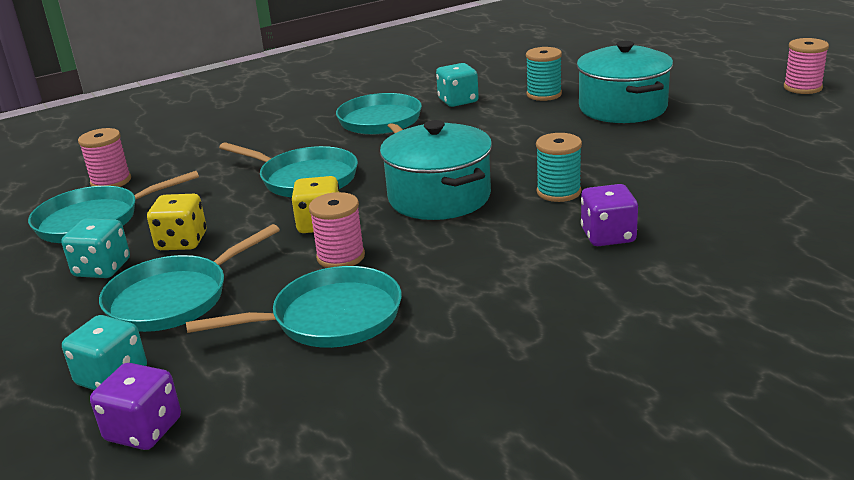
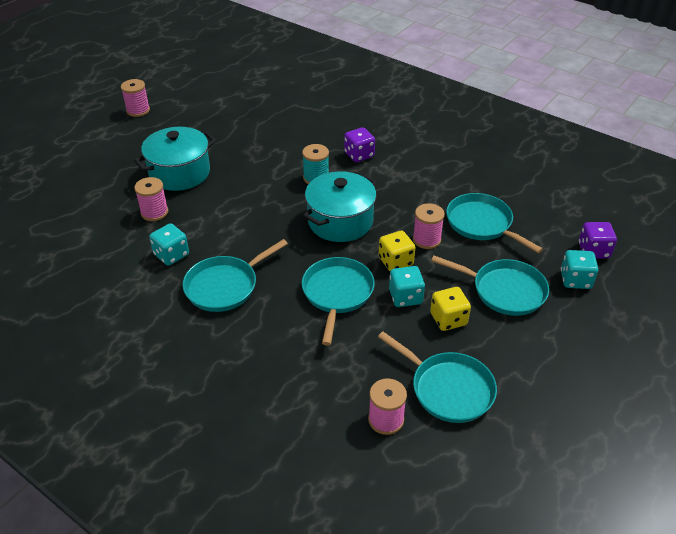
camera: 115 degrees left, 15 degrees up
turquoise dice [61,218,130,278] -> turquoise dice moved to [389,266,425,307]
turquoise spool [526,47,562,101] -> pink spool [134,177,168,221]

